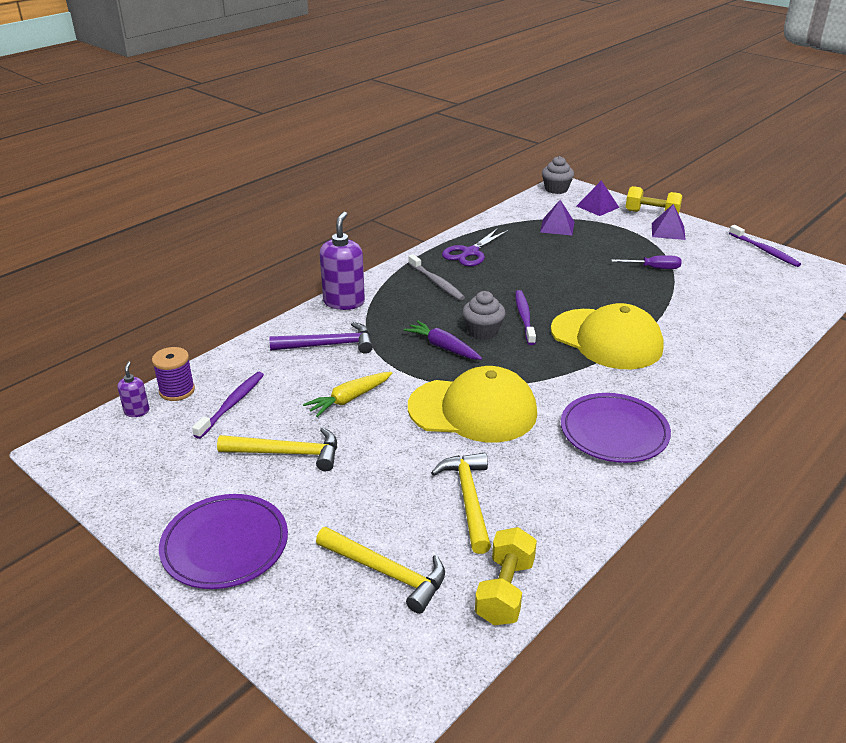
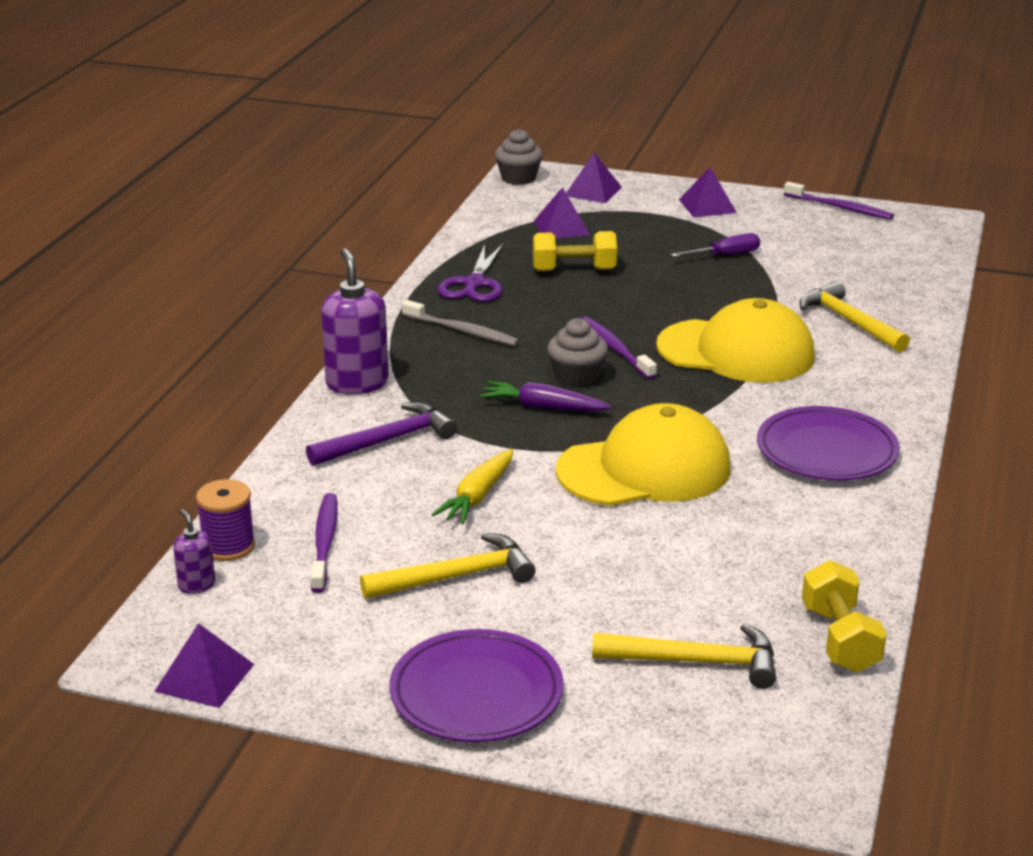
camera: 25 degrees left, 5 degrees down
yellow hammer [431,452,491,554] -> yellow hammer moved to [799,281,910,352]
yellow dumbbell [625,186,682,214] -> yellow dumbbell moved to [533,231,617,271]
none -> purple pyramid [154,623,254,708]

